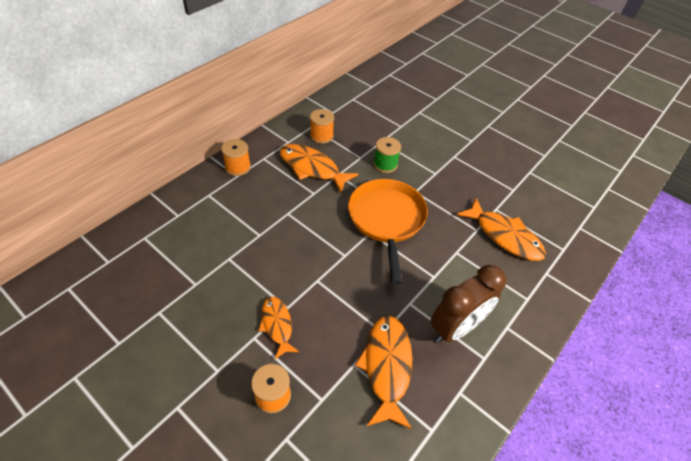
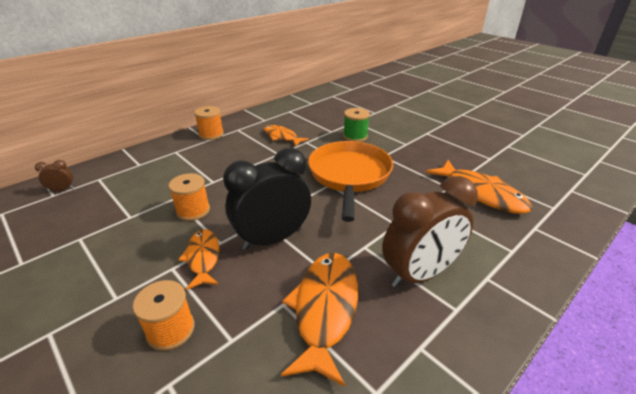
camera: 10 degrees right, 15 degrees down
orange fish [280,144,359,193] -> orange fish [264,125,309,146], size x0.62
orange spool [310,109,334,144] -> orange spool moved to [168,173,210,221]
none -> brown clock [35,160,74,192]
none -> black clock [223,148,311,250]

